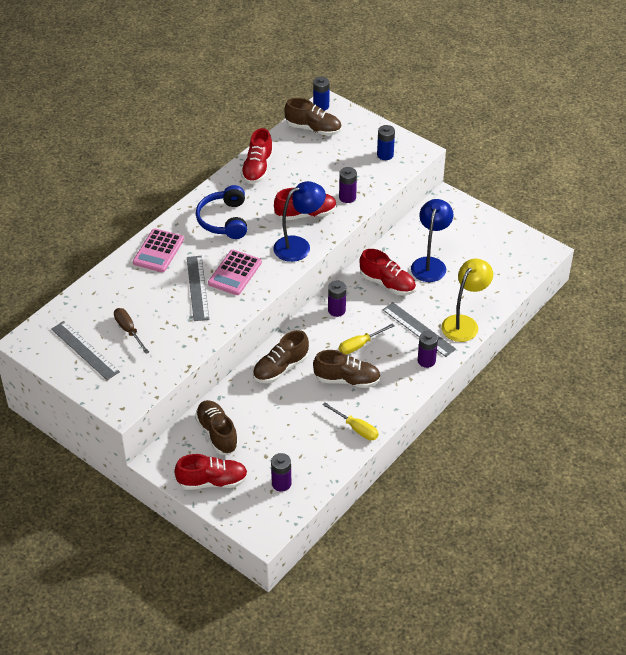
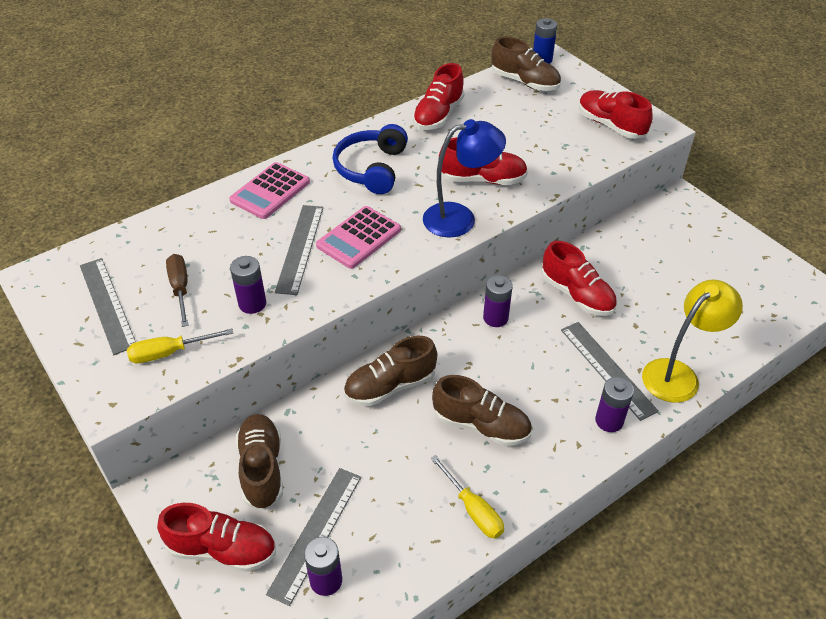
camera: 15 degrees right, 0 degrees up
purple battery [339,167,357,203] -> purple battery moved to [230,256,266,314]
yellow screwdriver [339,323,394,354] -> yellow screwdriver moved to [127,329,233,363]
blue battery [377,125,395,160] -> red shoe [579,90,653,139]
blue lamp [411,199,454,282] -> none
none -> grey ruler [266,468,361,606]

